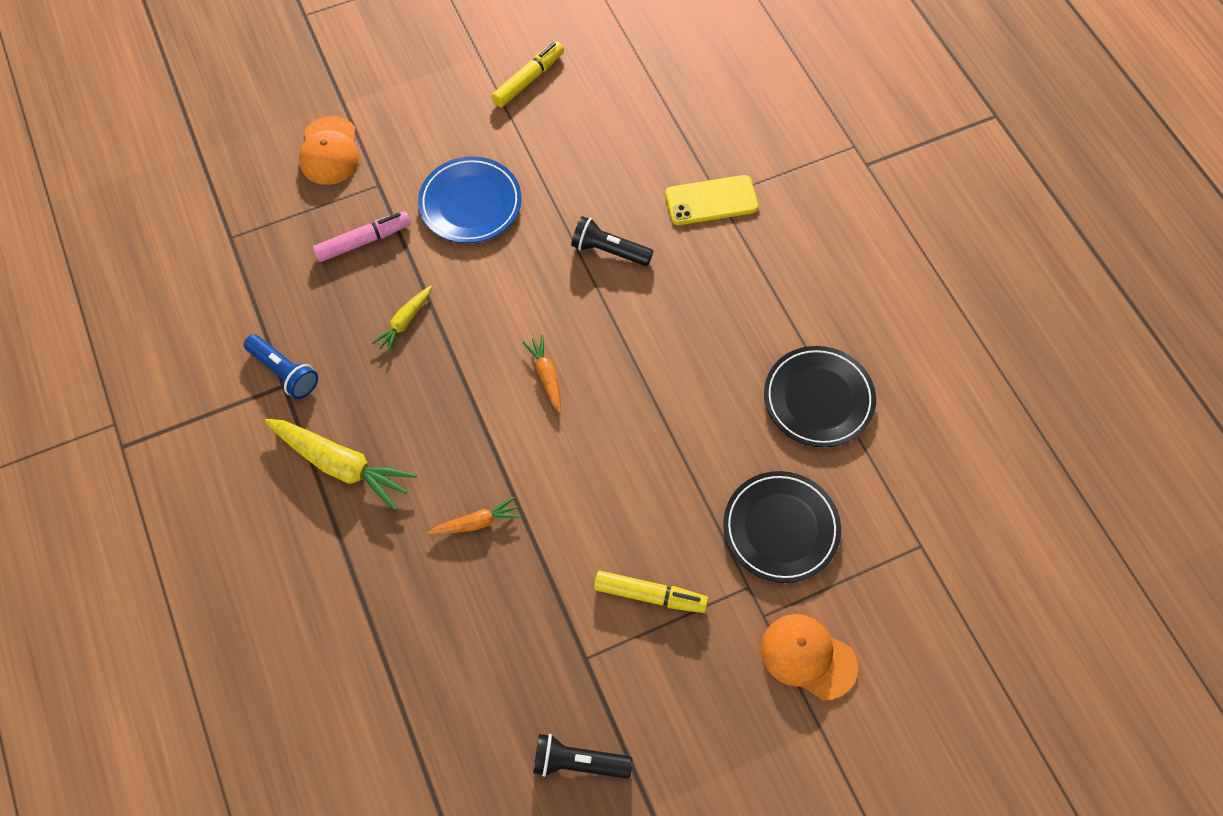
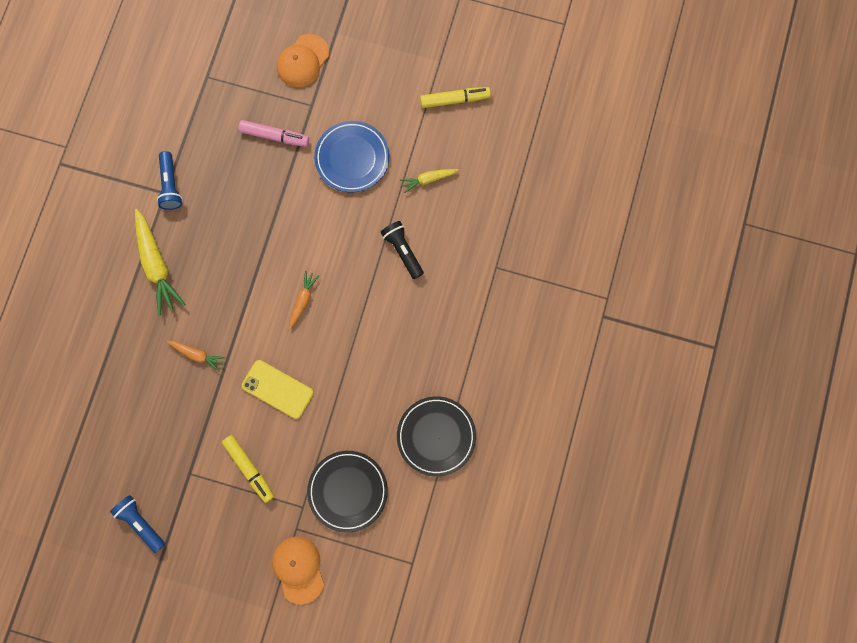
camera: 40 degrees right, 15 degrees up
yellow carrot [371,286,432,354] -> yellow carrot moved to [400,169,459,193]
black flashlight [533,734,633,779] -> blue flashlight [110,495,165,553]
yellow phone [665,175,759,225] -> yellow phone moved to [242,360,314,419]

